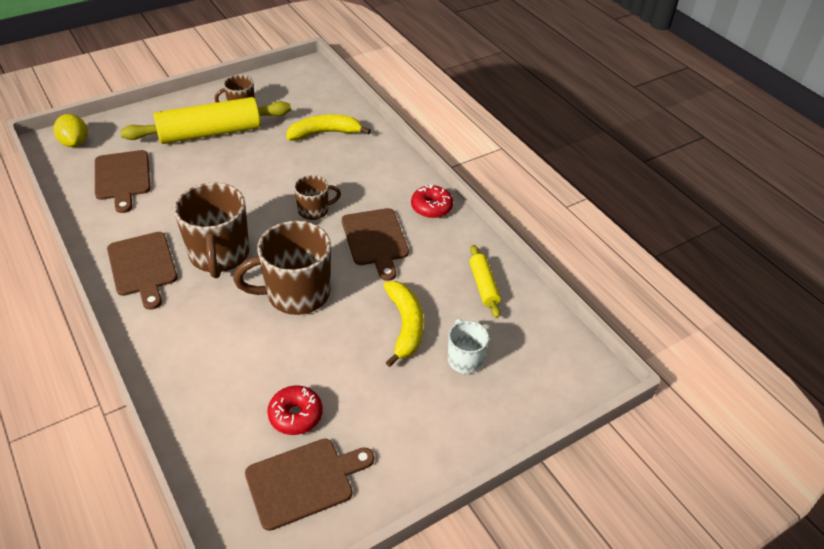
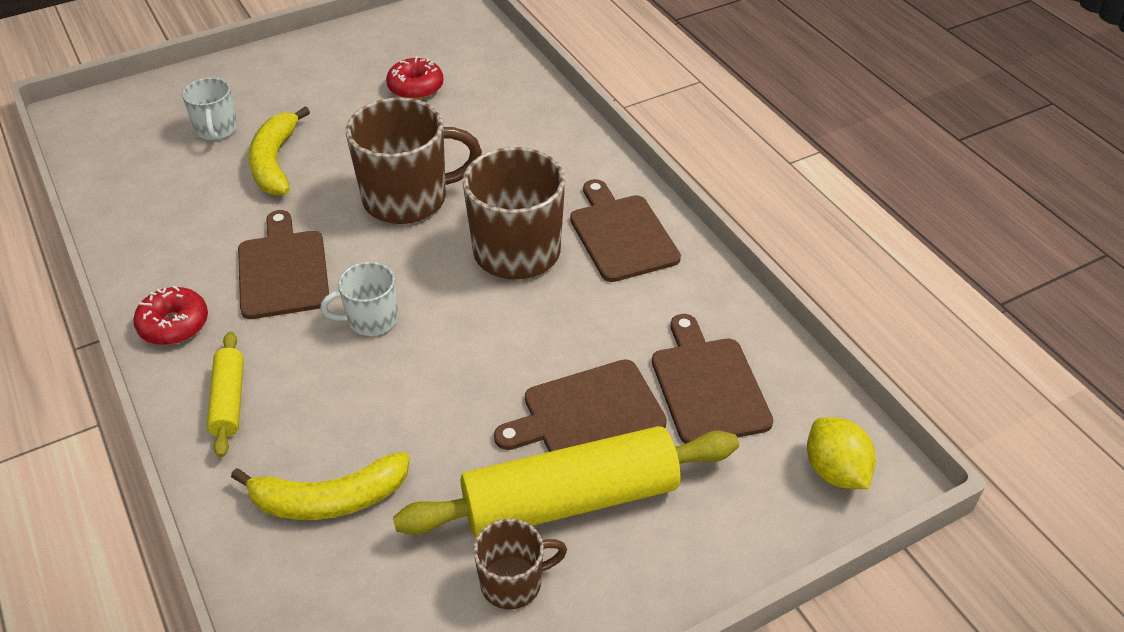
camera: 175 degrees left, 0 degrees up
brown cutting board [245,439,374,531] -> brown cutting board moved to [494,359,667,452]
brown mug [294,175,341,220] -> white mug [320,262,398,336]
yellow rolling pin [469,245,501,318] -> yellow rolling pin moved to [207,331,244,458]

